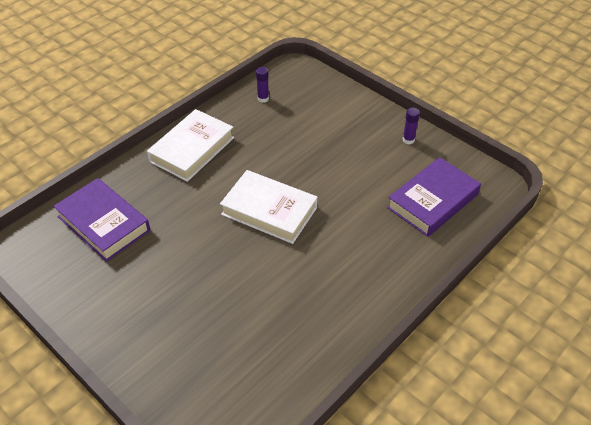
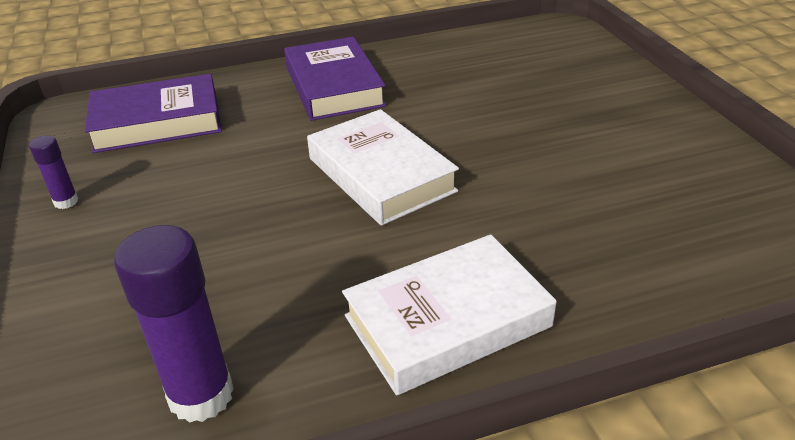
camera: 150 degrees left, 10 degrees down
purple book [53,178,150,262] -> purple book moved to [284,37,386,121]
purple glue stick [256,67,269,102] -> purple glue stick [114,225,234,423], size x2.01

